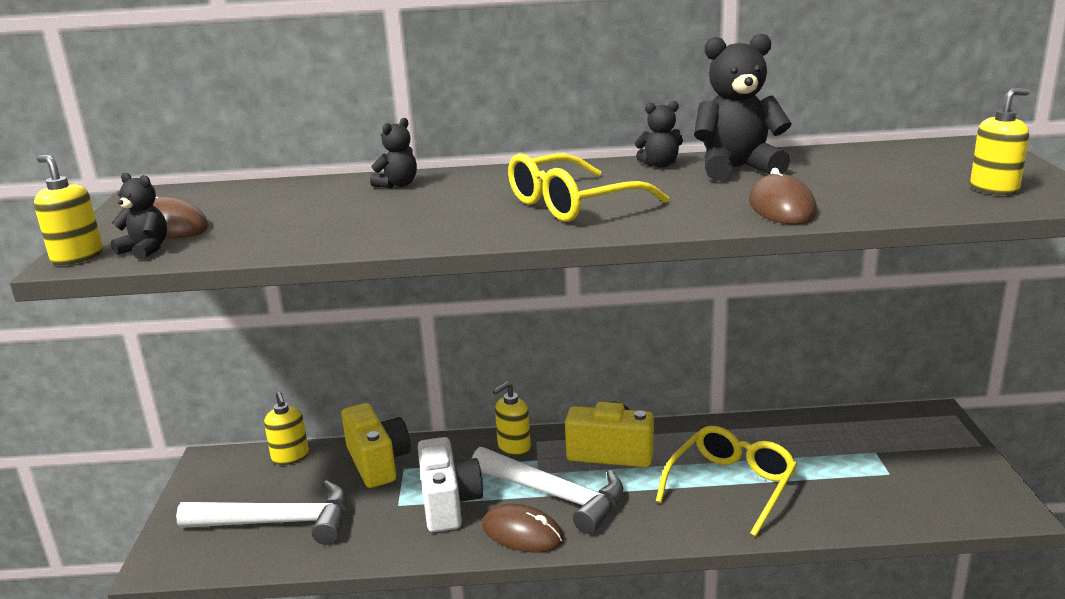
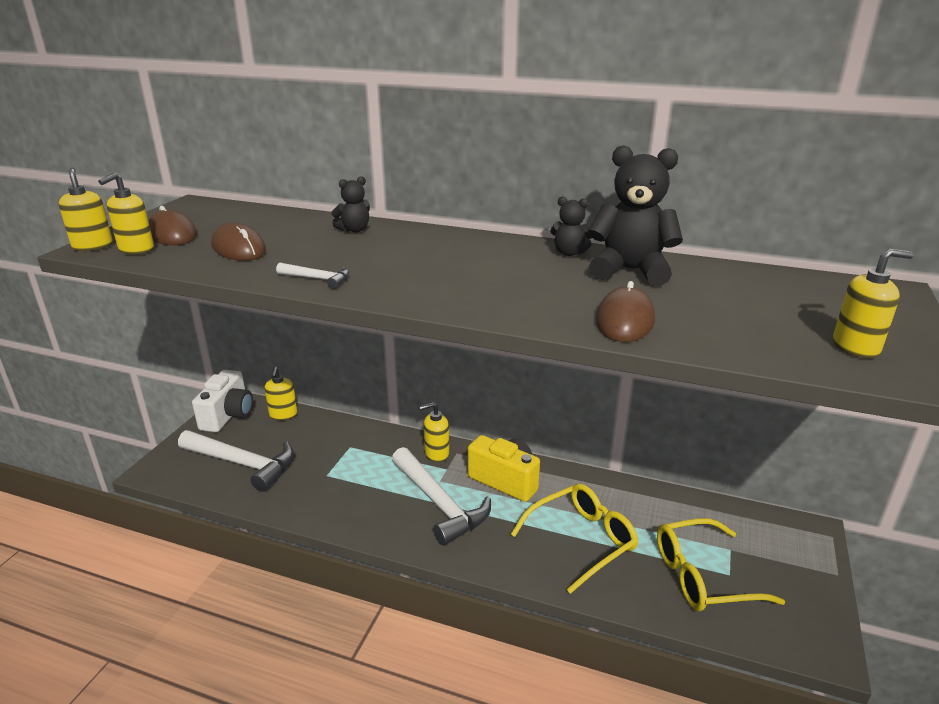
camera: 20 degrees right, 5 degrees up
black teddy bear [111,173,167,259] -> yellow soap dispenser [98,173,154,255]
yellow camera [341,403,411,488] -> none
white camera [418,437,483,532] -> white camera moved to [192,370,253,432]
brown mouse [482,504,564,552] -> brown mouse moved to [211,223,266,261]
yellow glasses [508,153,669,222] -> yellow glasses moved to [657,518,785,611]
none -> white hammer [276,263,349,289]

